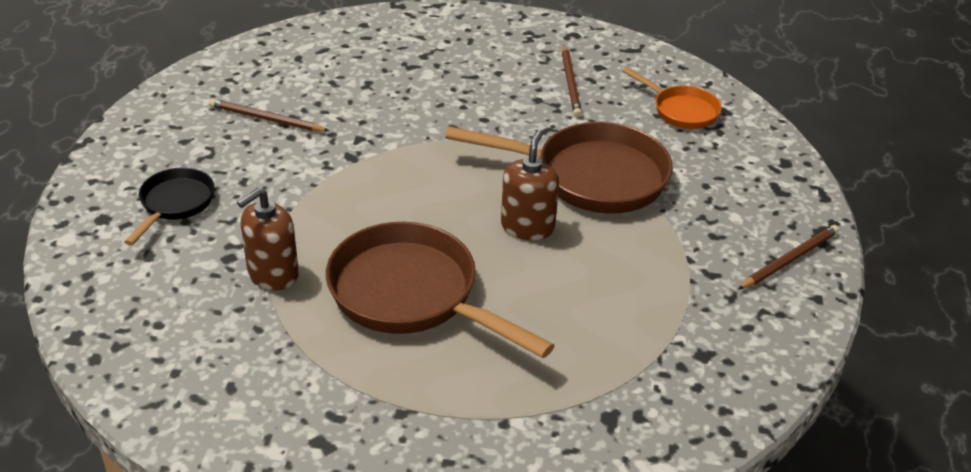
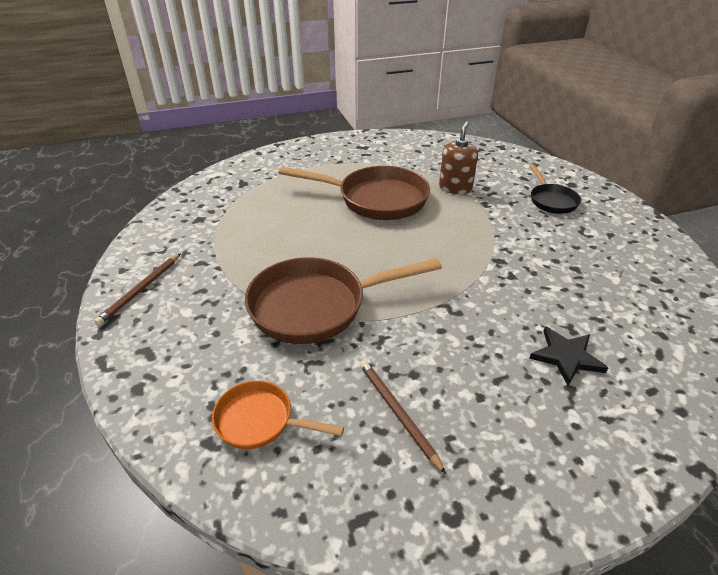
camera: 155 degrees right, 0 degrees up
brown pencil [209,99,329,132] -> none
brown soap dispenser [501,130,559,240] -> none
none -> black star [529,326,608,386]

